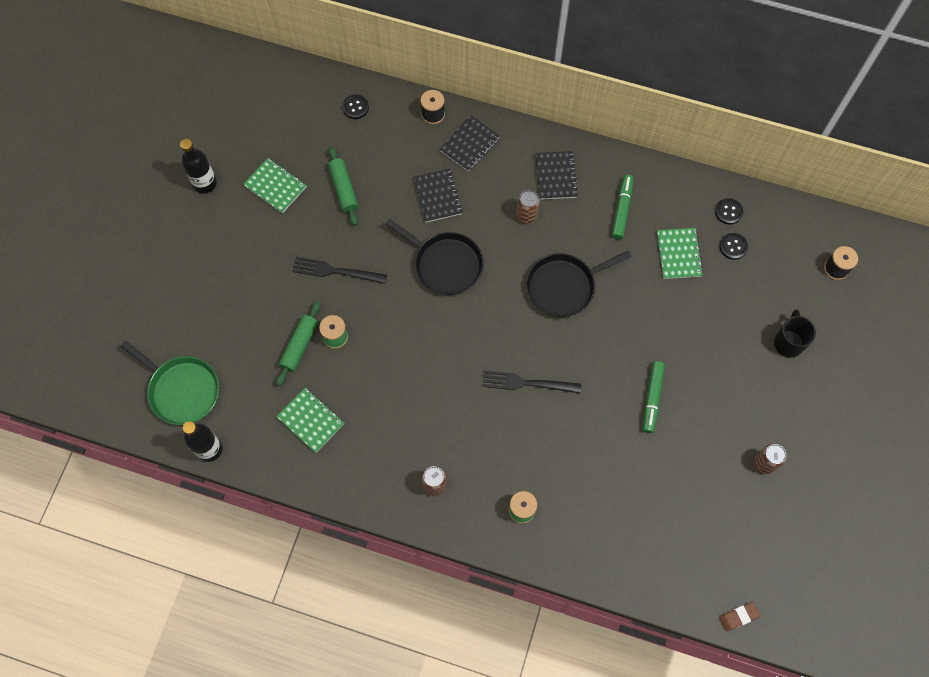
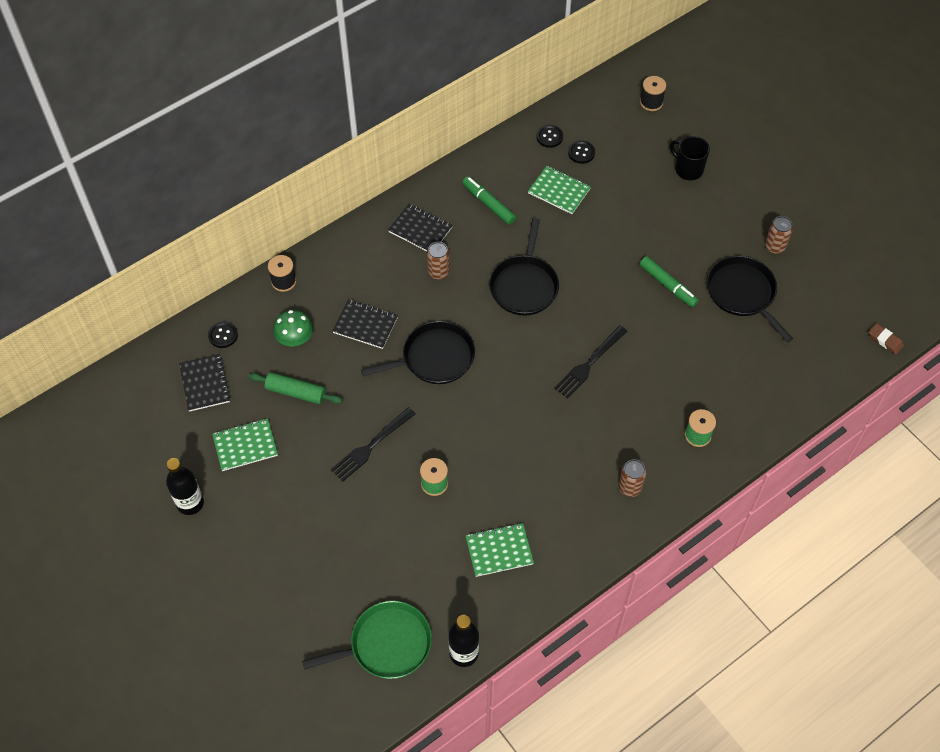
camera: 55 degrees left, 10 degrees down
green rolling pin [276,301,320,387] -> none
black notebook [439,115,500,171] -> black notebook moved to [179,354,231,412]
brown eraser [719,602,760,632] -> brown eraser turned 60 degrees counterclockwise [869,323,904,354]
none -> green mushroom [273,310,313,347]
none -> black pan [707,256,793,343]

